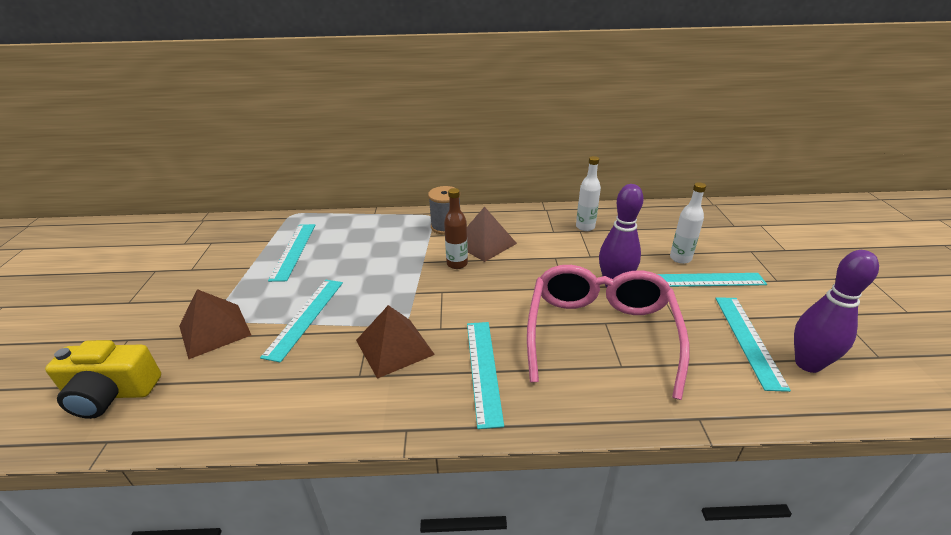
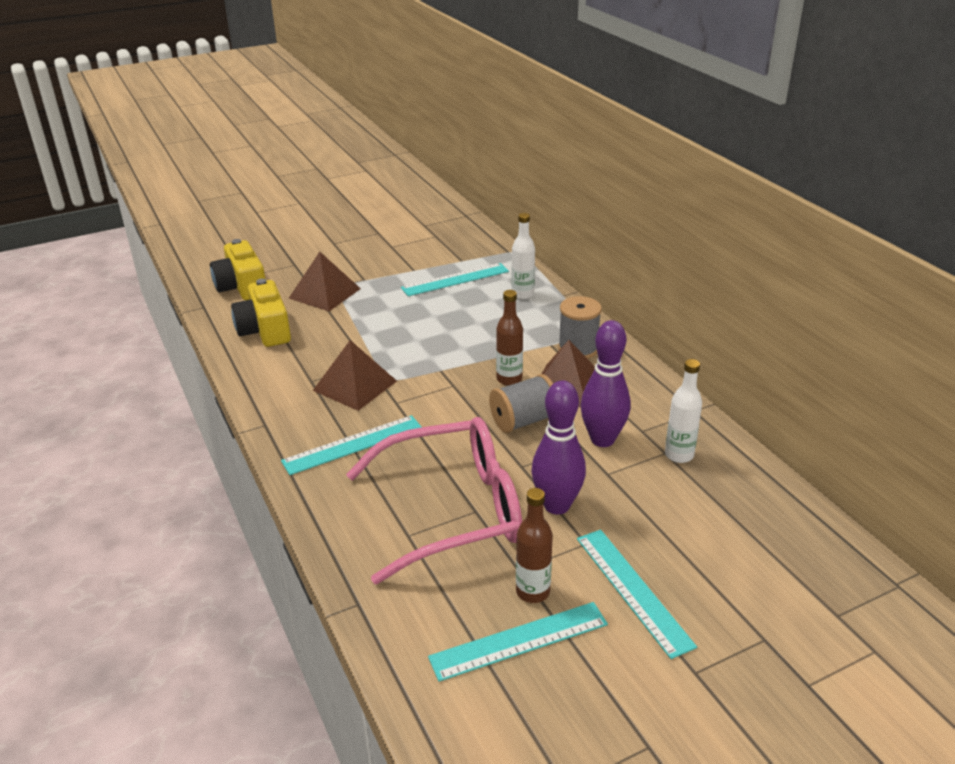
camera: 65 degrees right, 0 degrees up
turquoise ruler [260,280,343,363] -> none
white bottle [670,182,706,264] -> white bottle moved to [511,213,535,299]
purple bowling pin [794,250,879,373] -> purple bowling pin moved to [580,320,631,447]
none -> yellow camera [231,279,291,347]
none -> grey spool [489,374,553,433]
none -> brown bottle [516,488,553,603]

